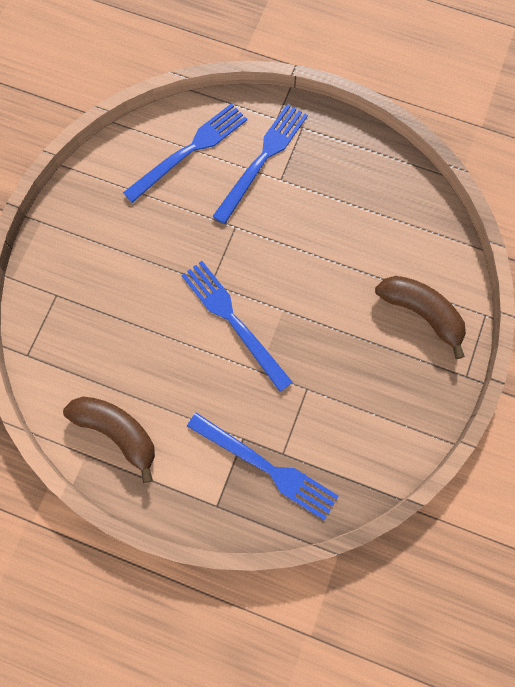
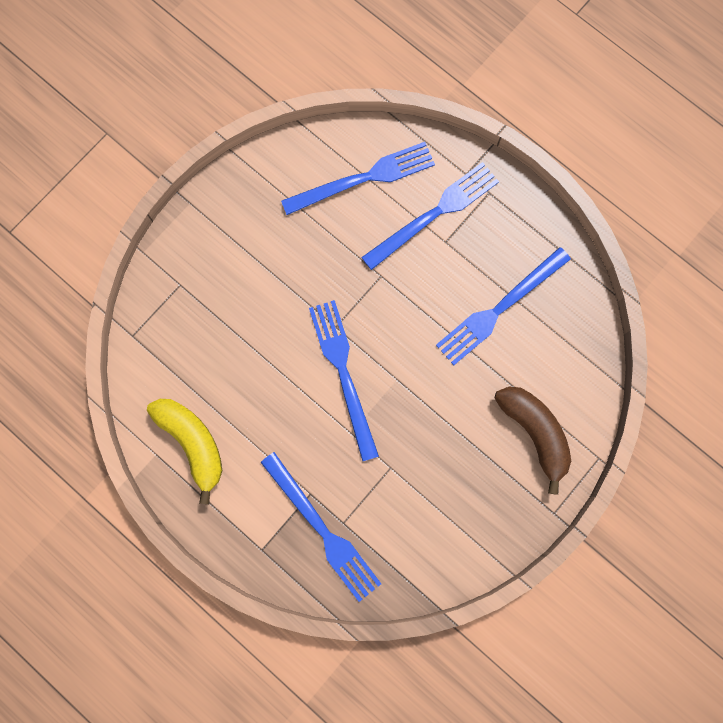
camera: 20 degrees right, 5 degrees up
brown banana [63,397,155,483] -> yellow banana [147,399,222,504]
none -> blue fork [436,247,571,365]

